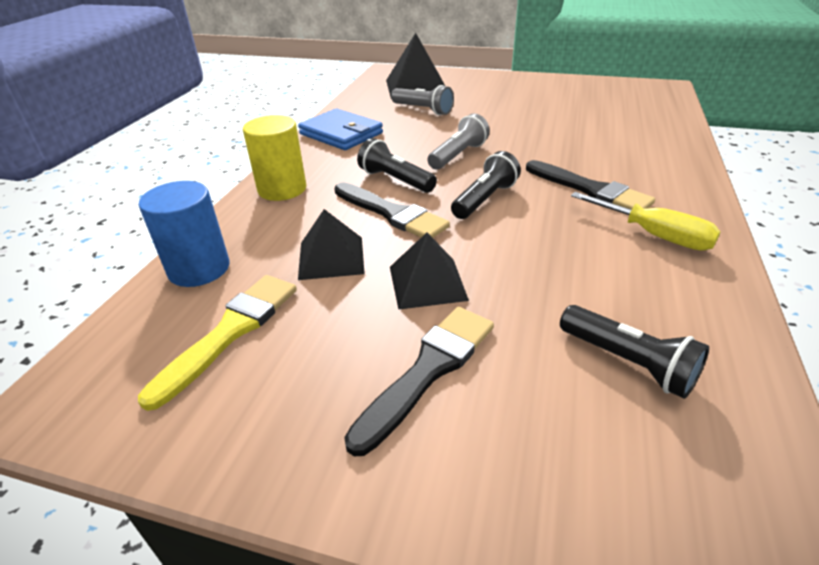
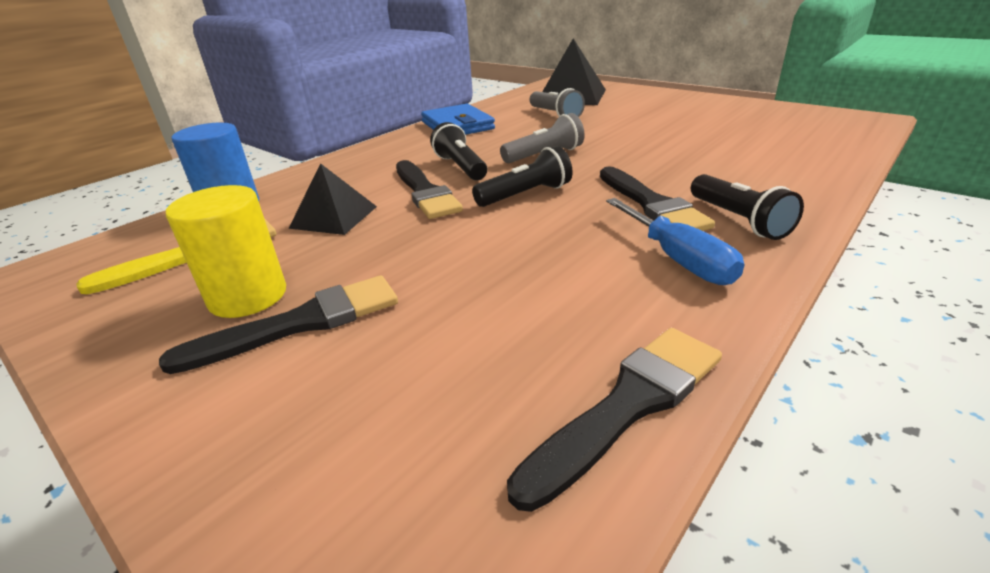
camera: 25 degrees right, 5 degrees down
yellow cylinder [243,115,307,201] -> yellow cylinder moved to [166,185,286,318]
black pyramid [390,233,469,310] -> none
black flashlight [560,305,709,399] -> black flashlight moved to [691,174,804,240]
yellow screwdriver [571,192,720,251] -> blue screwdriver [606,198,745,285]
none -> black brush [507,328,722,512]

